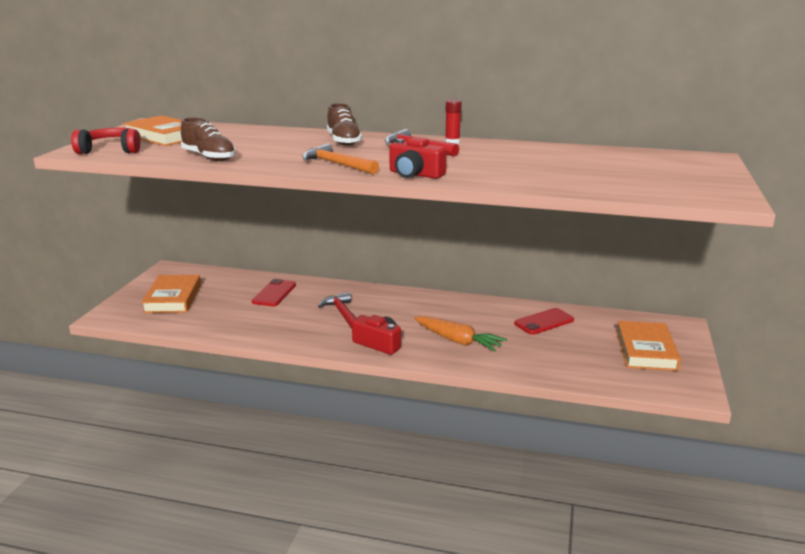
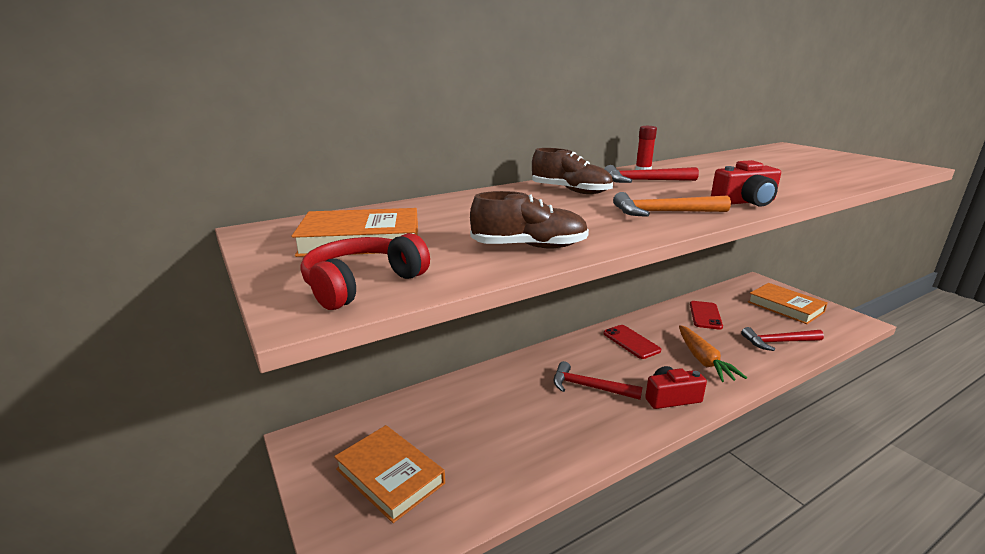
camera: 45 degrees left, 0 degrees up
red phone [252,279,296,306] -> red phone moved to [604,325,661,359]
orange carrot [414,316,507,352] -> orange carrot turned 90 degrees clockwise [679,325,747,382]
none -> red hammer [741,327,824,351]

